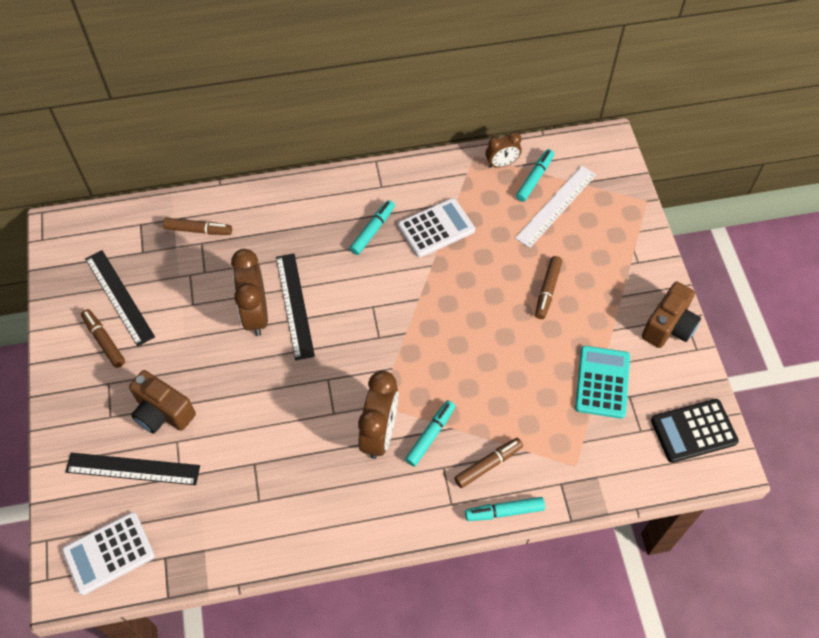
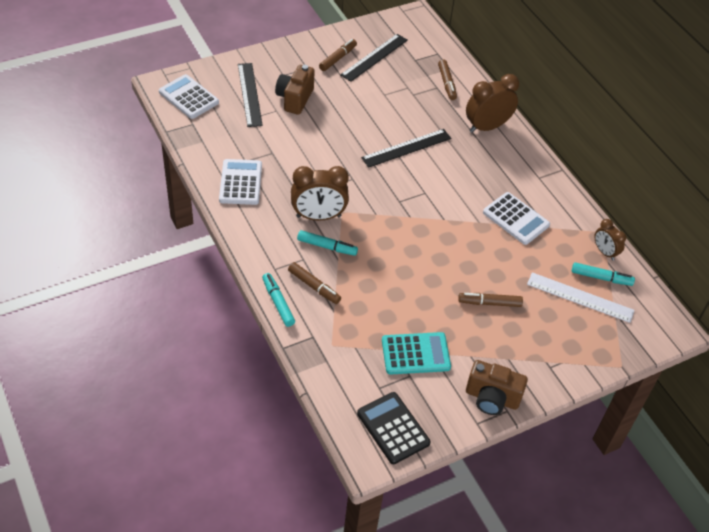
camera: 70 degrees right, 10 degrees down
brown clock [231,249,268,336] -> brown clock moved to [466,74,519,133]
turquoise marker [350,200,395,255] -> none
none -> white calculator [219,159,262,205]

